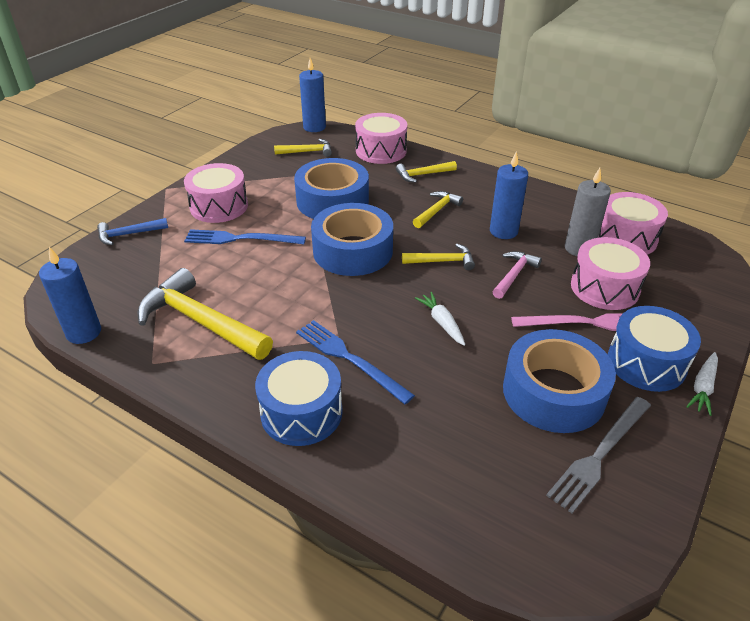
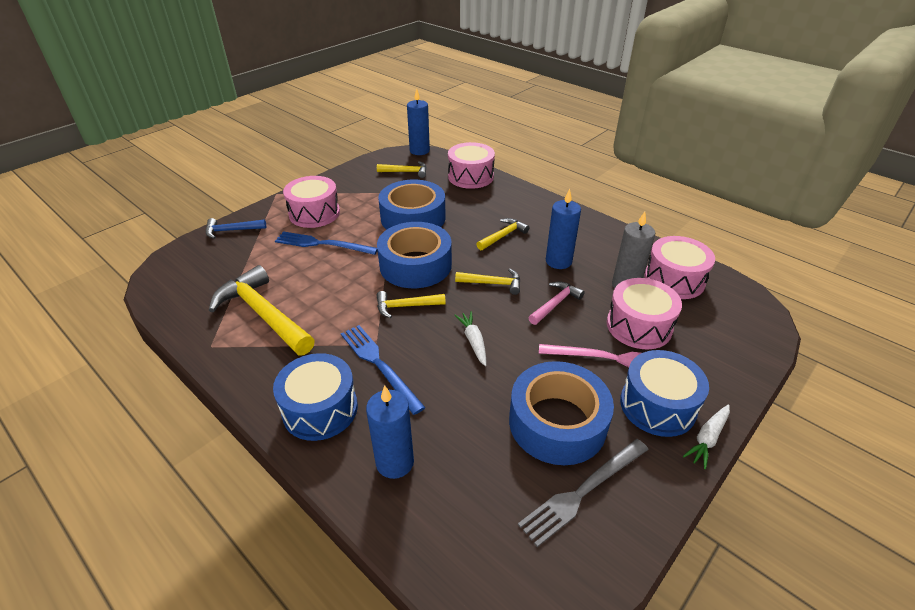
camera: 10 degrees right, 0 degrees up
blue candle [39,247,101,344] -> blue candle moved to [366,385,414,479]
yellow hammer [396,161,457,183] -> yellow hammer moved to [377,291,446,318]

